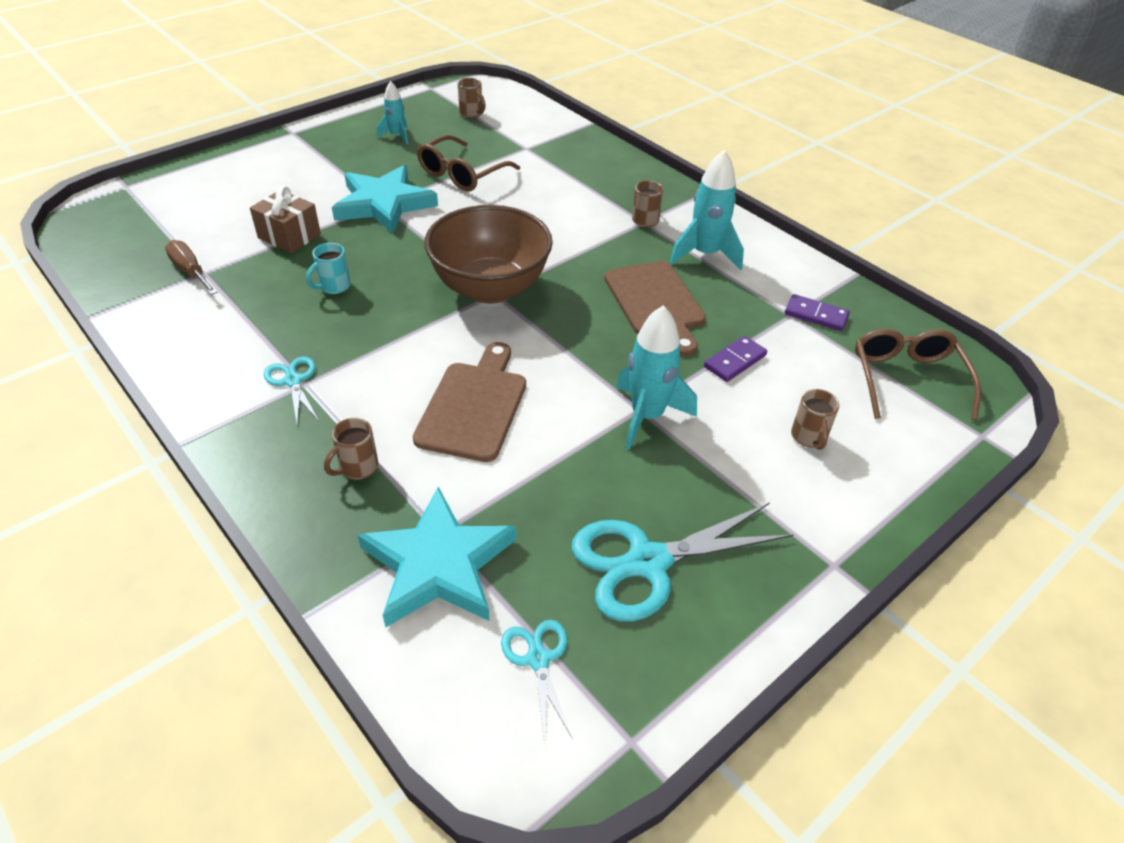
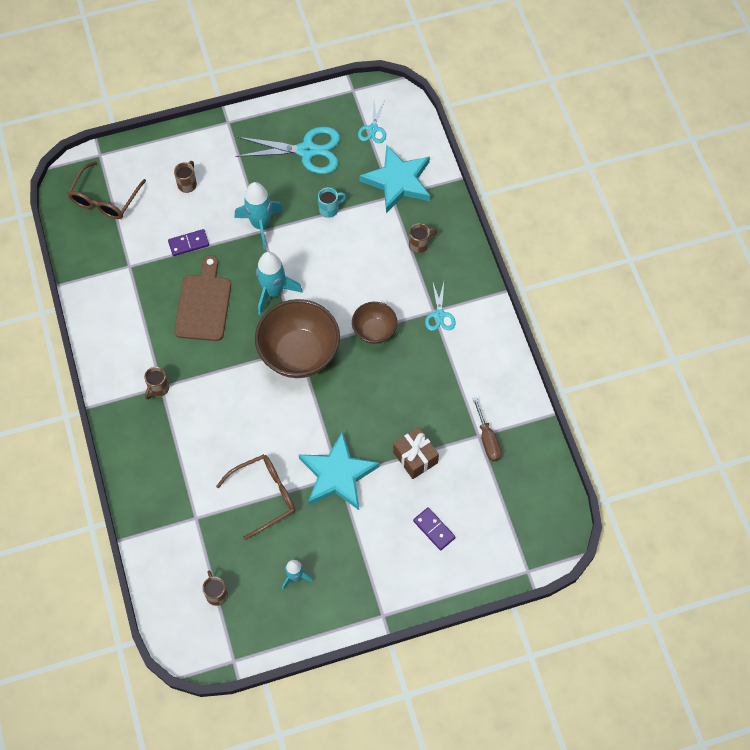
camera: 155 degrees left, 20 degrees up
turquoise mug [306,243,351,294] -> turquoise mug moved to [318,187,346,218]
brown cutting board [413,342,526,462] -> none
turquoise rocket [669,150,744,270] -> turquoise rocket moved to [256,252,303,315]
purple domino [785,294,850,331] -> purple domino moved to [413,507,456,551]
none -> brown bowl [352,302,397,344]

